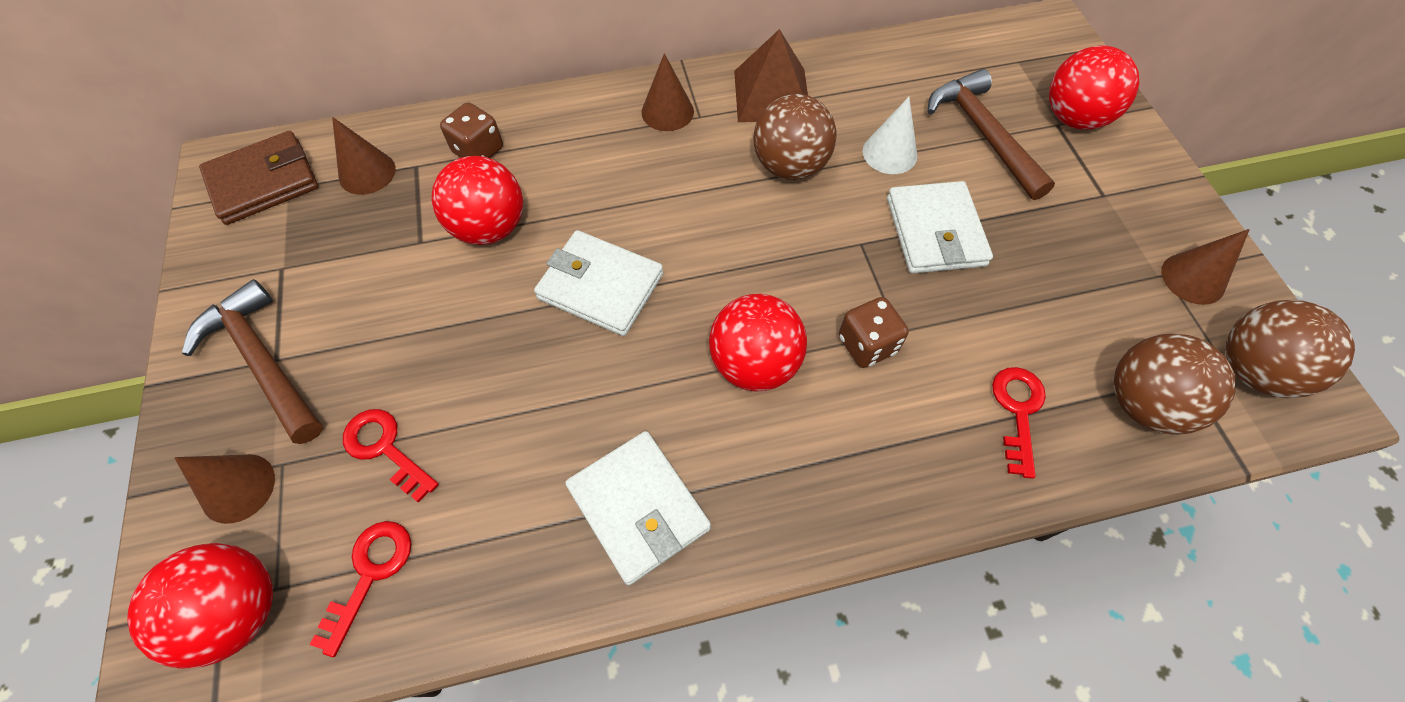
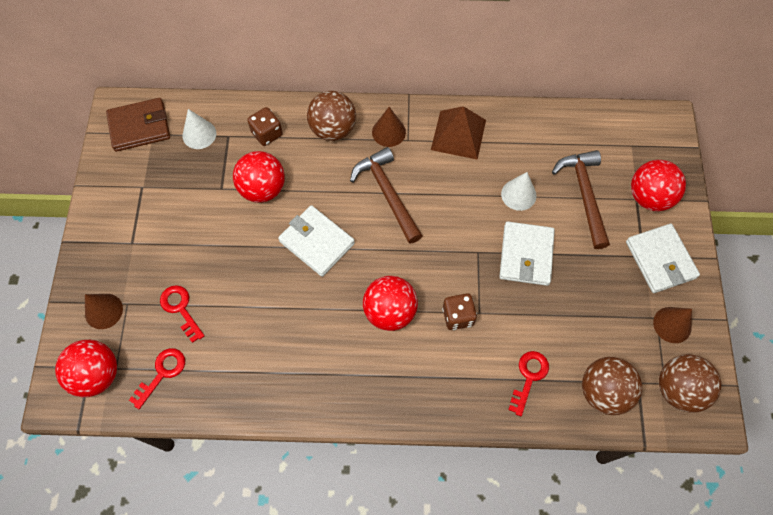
camera: 15 degrees right, 5 degrees up
brown hammer [182,279,323,444] -> brown hammer moved to [350,147,422,244]
brown cone [332,117,396,195] -> white cone [182,109,216,149]
white wallet [565,431,711,585] -> white wallet moved to [626,224,700,293]
brown ball [753,94,836,180] -> brown ball moved to [307,91,356,141]

